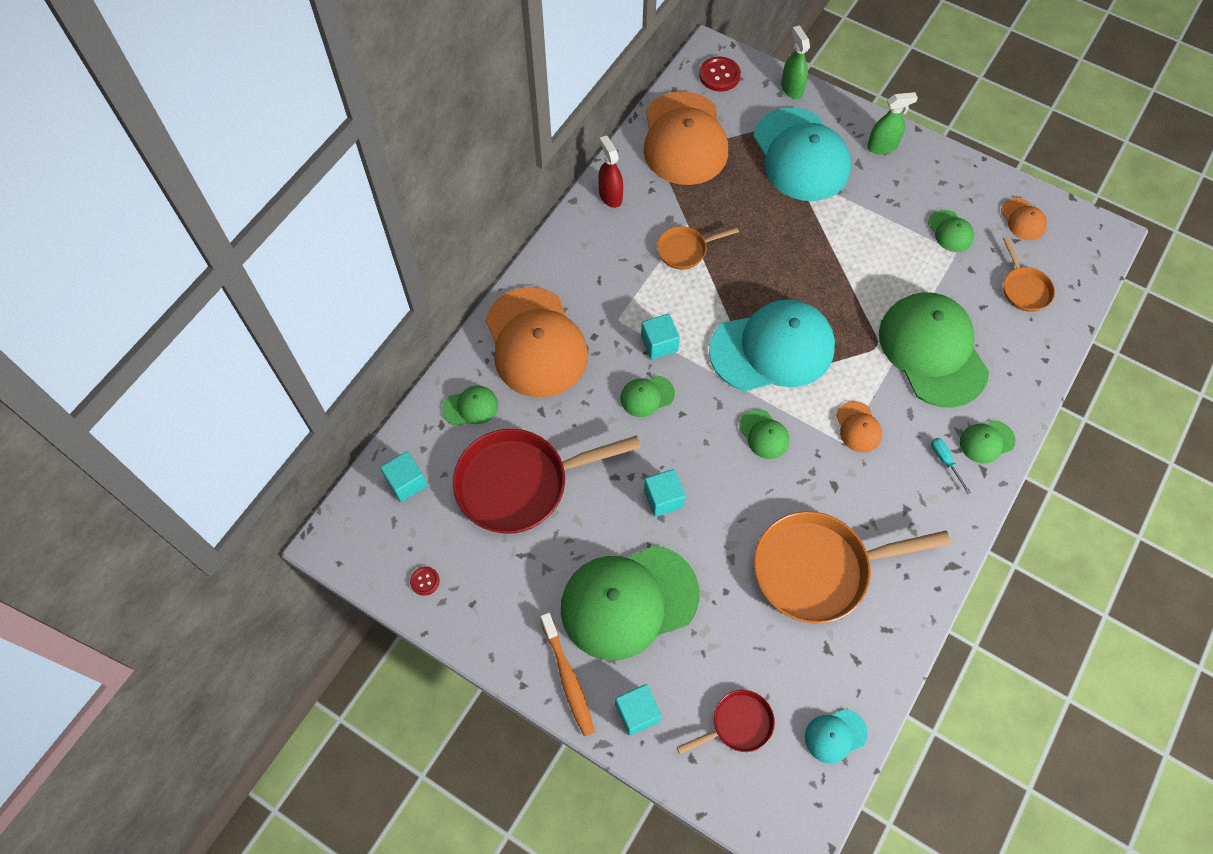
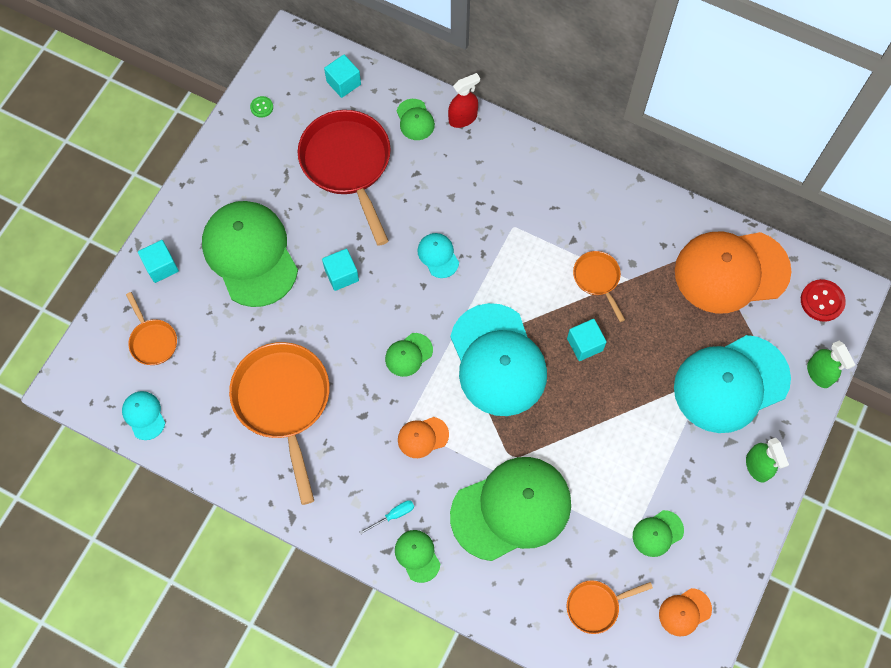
camera: 85 degrees right, 5 degrees up
red button [410,566,440,596] -> green button [250,96,273,118]
orange cap [485,287,588,397] -> none
orange toothbrush [540,613,595,736] -> none
red spray bottle [598,135,623,208] -> red spray bottle moved to [448,73,480,128]
green cap [621,376,675,417] -> turquoise cap [418,233,459,278]
turquoise cube [641,313,680,360] -> turquoise cube moved to [567,319,606,361]
red pan [677,690,775,754] -> orange pan [126,292,177,365]
green spray bottle [781,26,810,99] -> green spray bottle turned 90 degrees clockwise [807,341,855,388]

